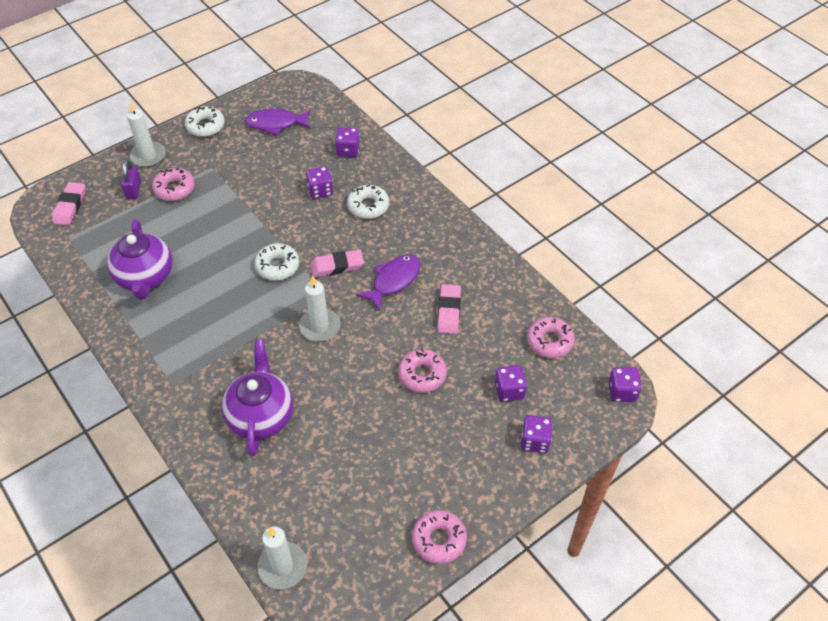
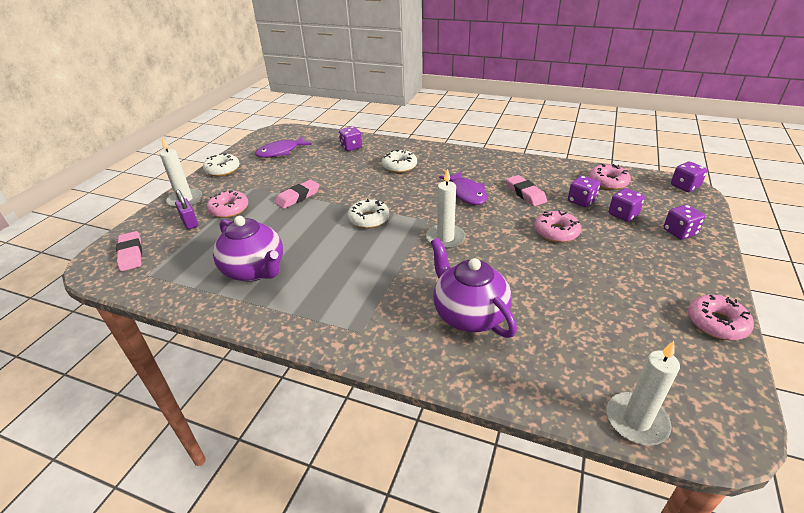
camera: 30 degrees left, 15 degrees down
purple dice [306,166,333,199] -> purple dice moved to [568,176,600,207]
pink eraser [310,249,364,277] -> pink eraser moved to [275,180,320,209]
purple fish [356,255,421,311] -> purple fish turned 150 degrees clockwise [439,171,487,205]

